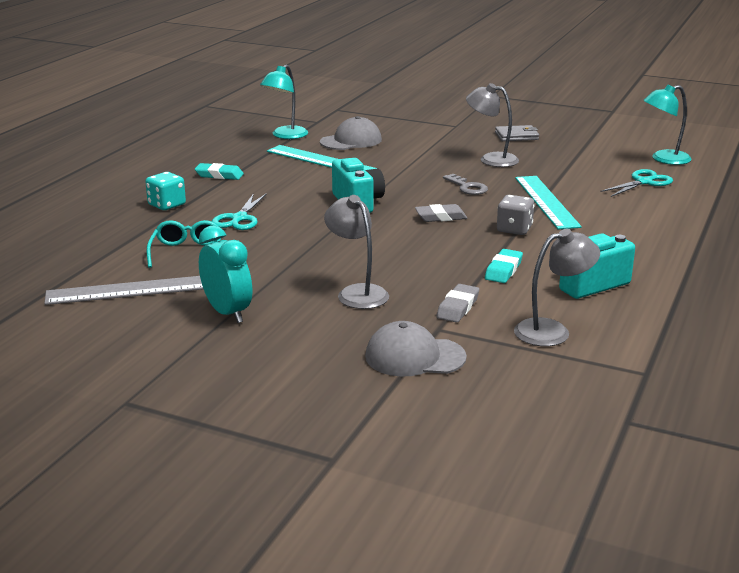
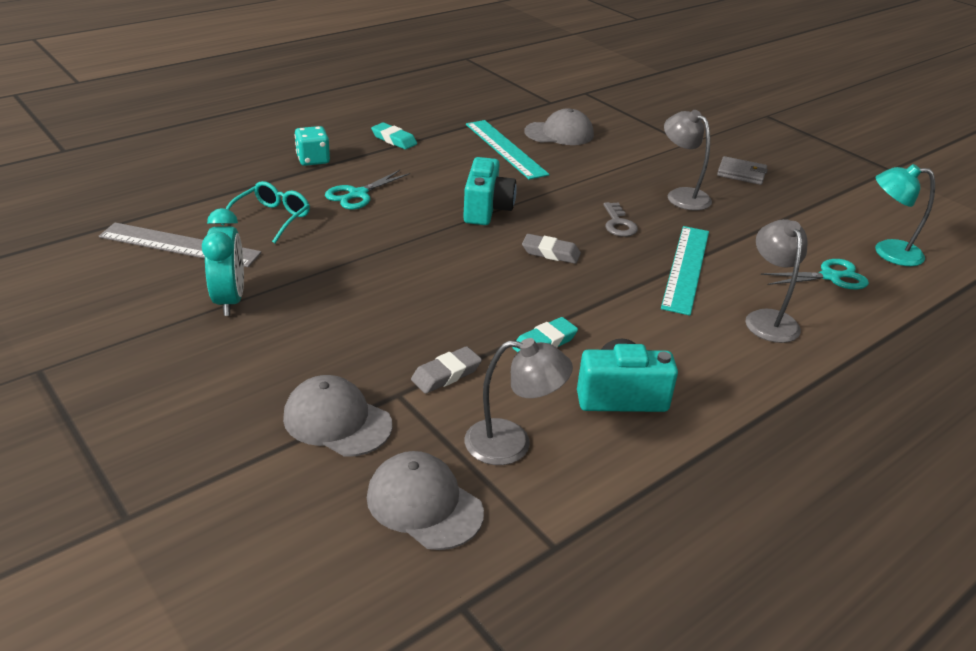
camera: 25 degrees right, 10 degrees up
turquoise lamp [260,65,308,139] -> none
grey lamp [324,195,389,309] -> grey lamp moved to [746,219,808,343]
grey dice [497,195,534,235] -> none
none -> grey cap [367,451,484,550]

